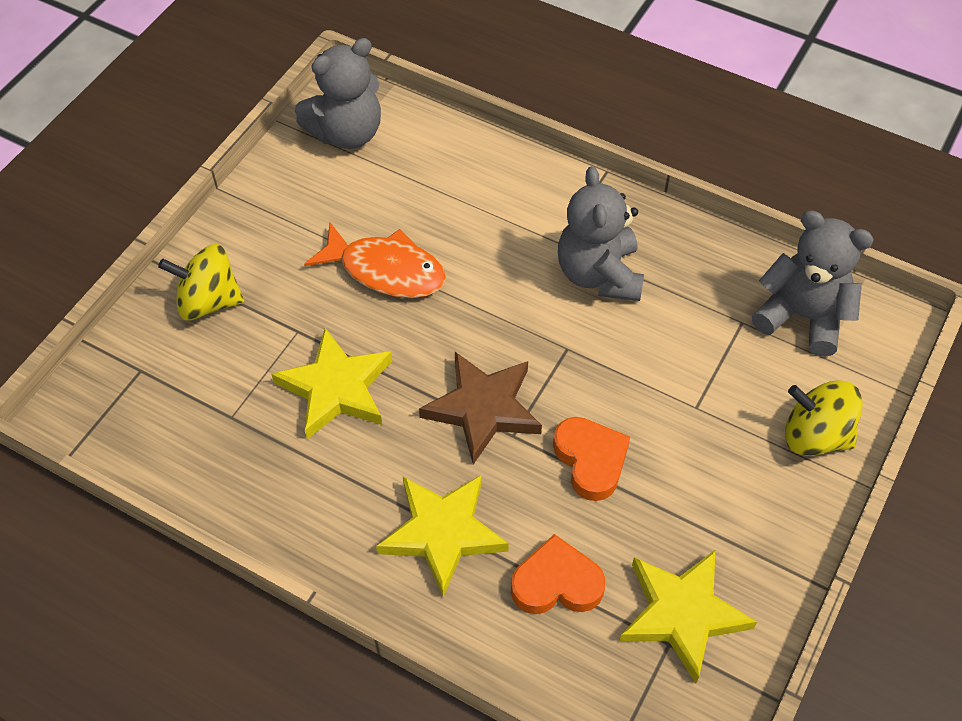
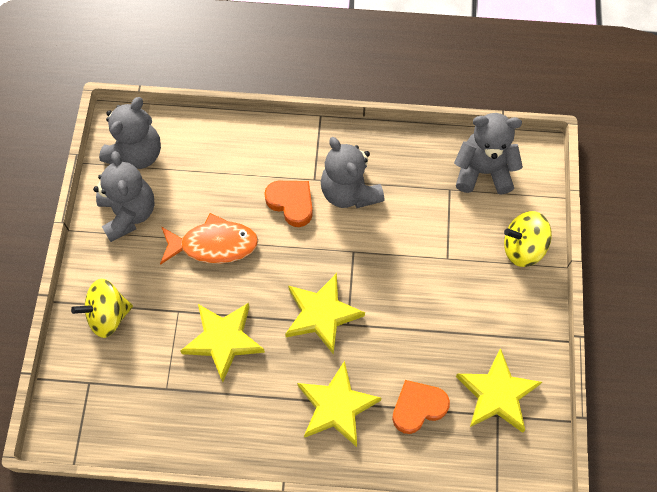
camera: 25 degrees left, 10 degrees up
brown star [419,352,542,465] -> yellow star [285,273,365,355]
orange heart [553,417,630,501] -> orange heart moved to [264,181,313,227]
none -> grey teddy bear [93,151,155,242]

